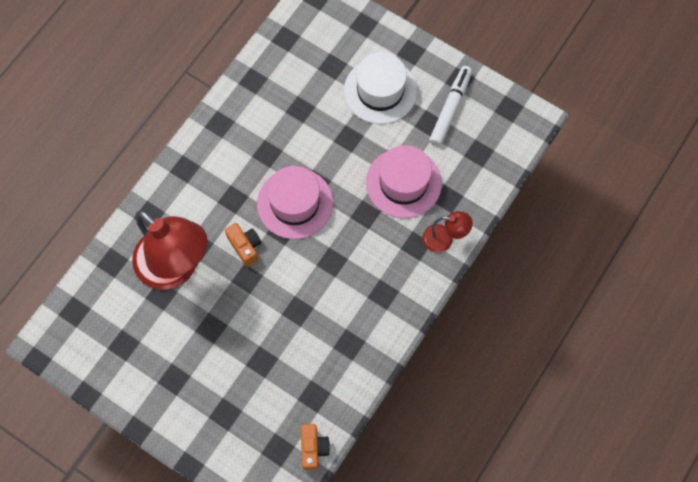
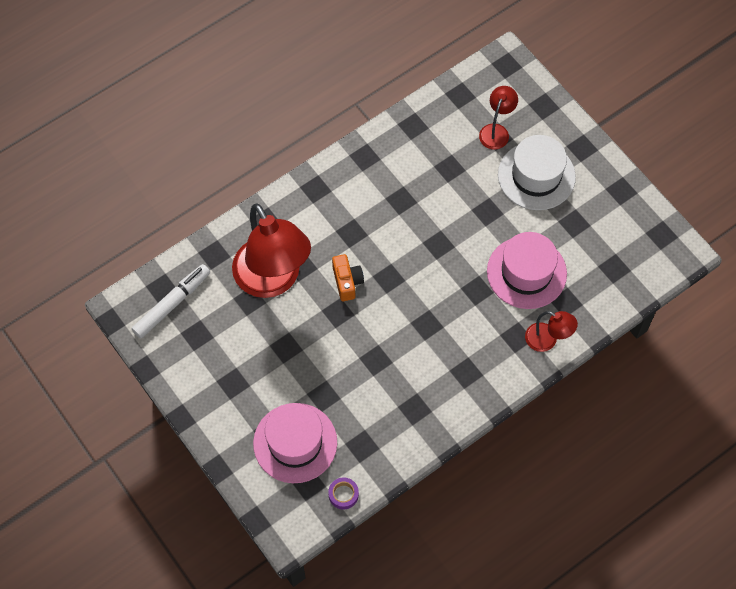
camera: 20 degrees right, 5 degrees down
pink hat [257,166,333,239] -> pink hat moved to [253,403,337,483]
orange camera [301,424,330,470] -> purple tape [328,477,359,509]
white marker [429,66,472,146] -> white marker moved to [131,264,210,338]
none -> red lamp [479,86,518,150]

